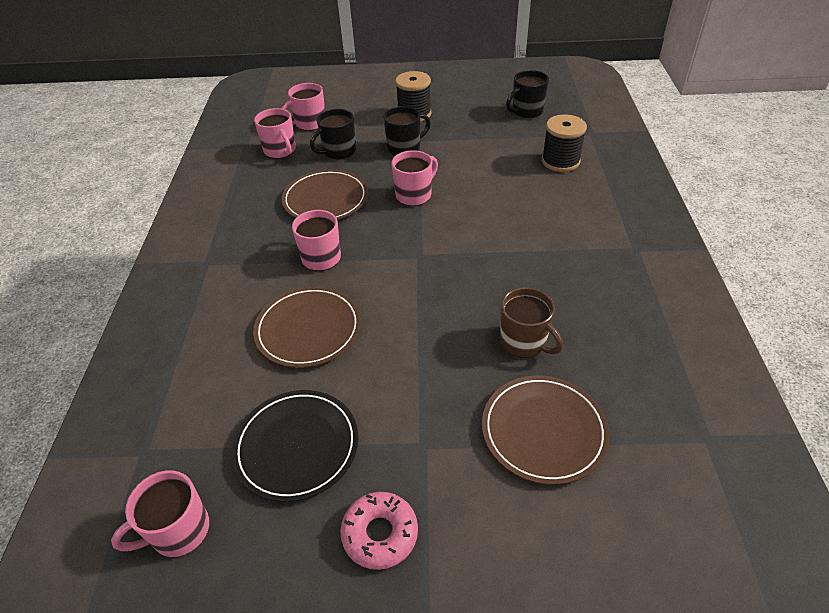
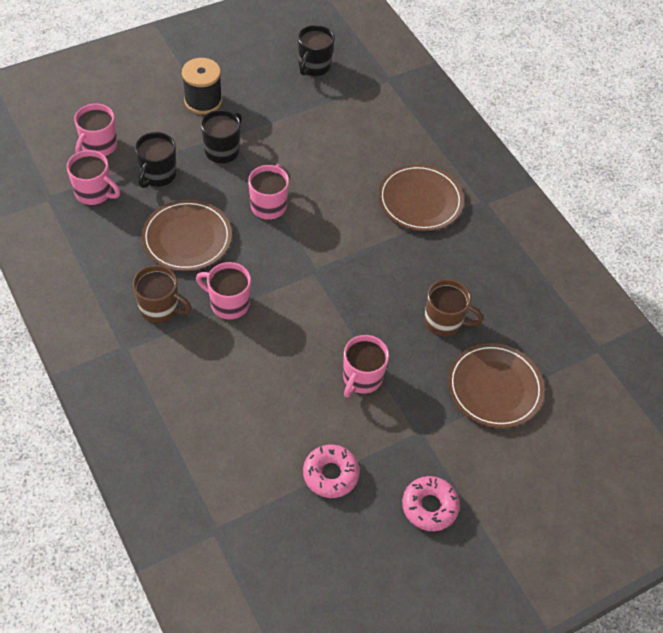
camera: 35 degrees left, 10 degrees up
pink mug [111,470,209,557] -> pink mug moved to [343,335,389,398]
black plate [232,390,358,502] -> pink donut [303,445,360,498]
brown plate [253,286,361,368] -> brown plate moved to [378,164,464,231]
black spool [542,114,587,172] -> none
none -> brown mug [133,265,192,323]

